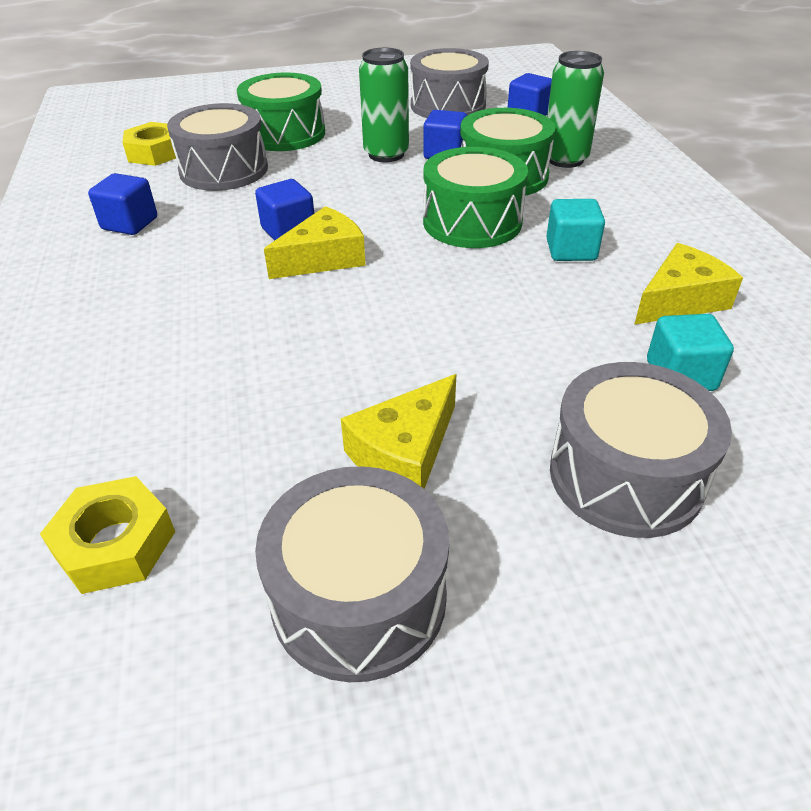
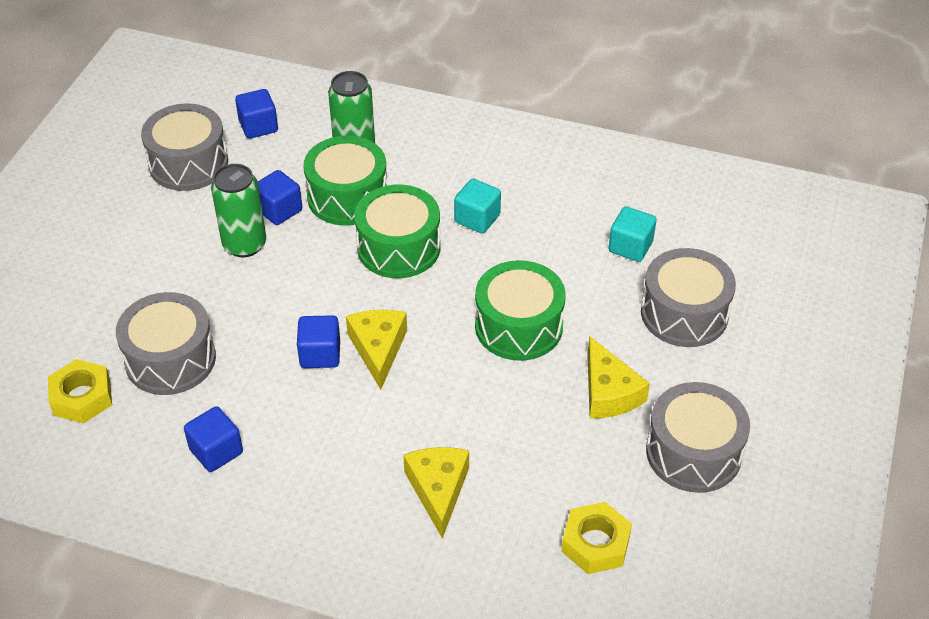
camera: 60 degrees left, 5 degrees up
green drum [237,72,325,151] -> green drum moved to [475,260,566,361]
yellow cheese [634,243,743,325] -> yellow cheese moved to [403,447,469,539]

